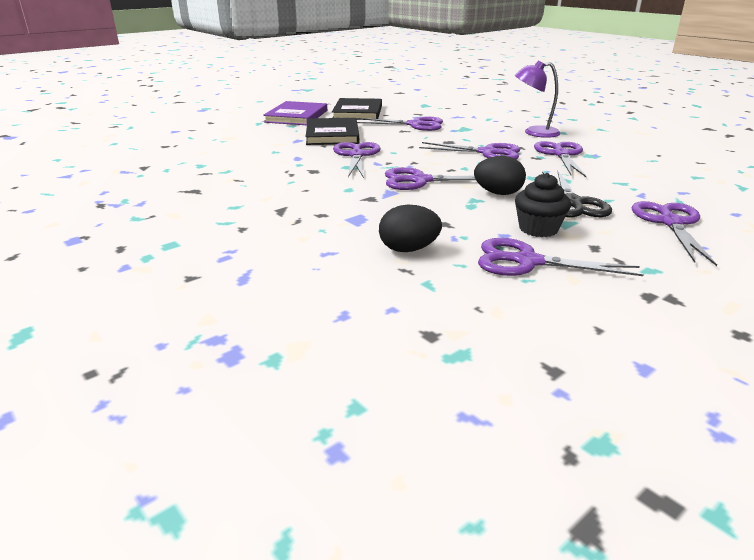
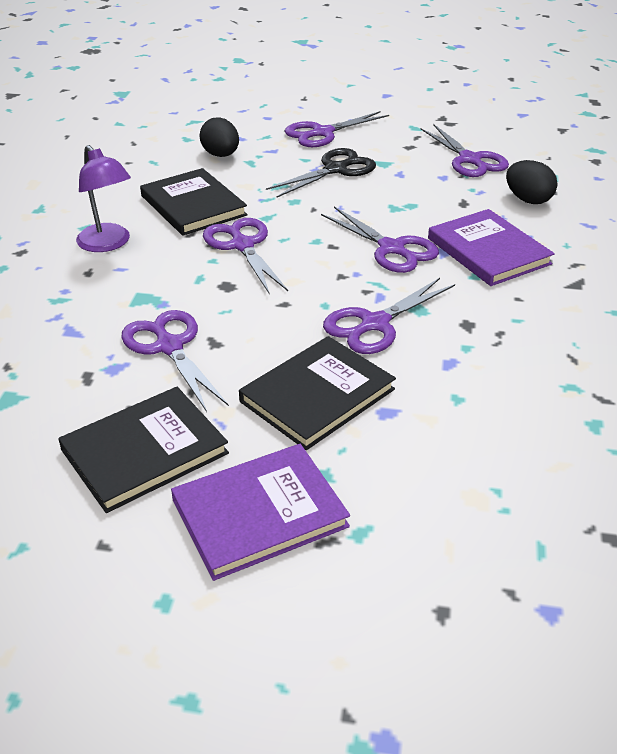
camera: 130 degrees left, 10 degrees up
black egg [474,156,526,195] -> black egg moved to [199,117,239,157]
black cupcake [515,173,571,237] -> none
purple scissors [534,141,587,177] -> black book [140,168,248,236]
none -> purple book [428,209,555,286]

